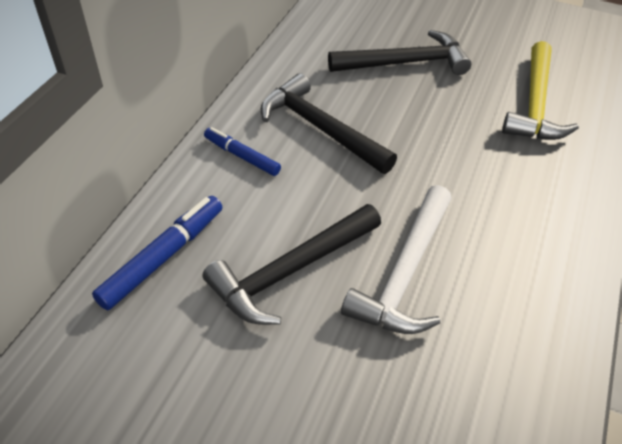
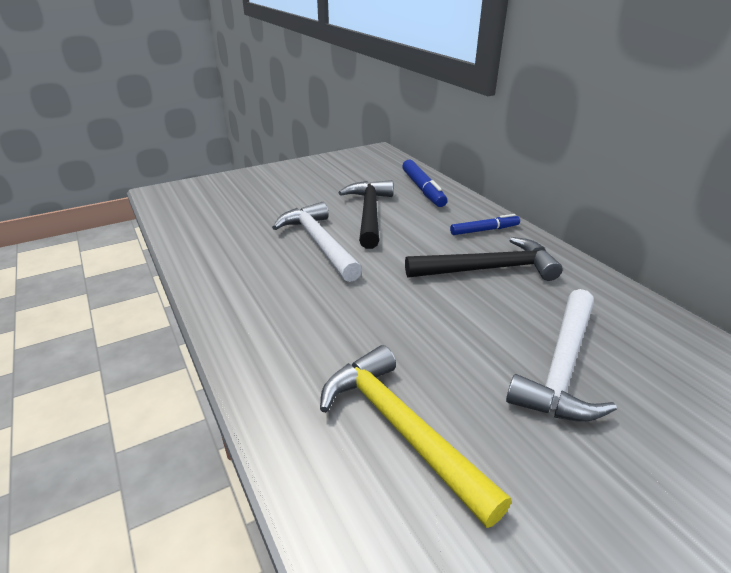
camera: 130 degrees right, 15 degrees down
black hammer [328,30,472,75] -> white hammer [506,289,617,422]

